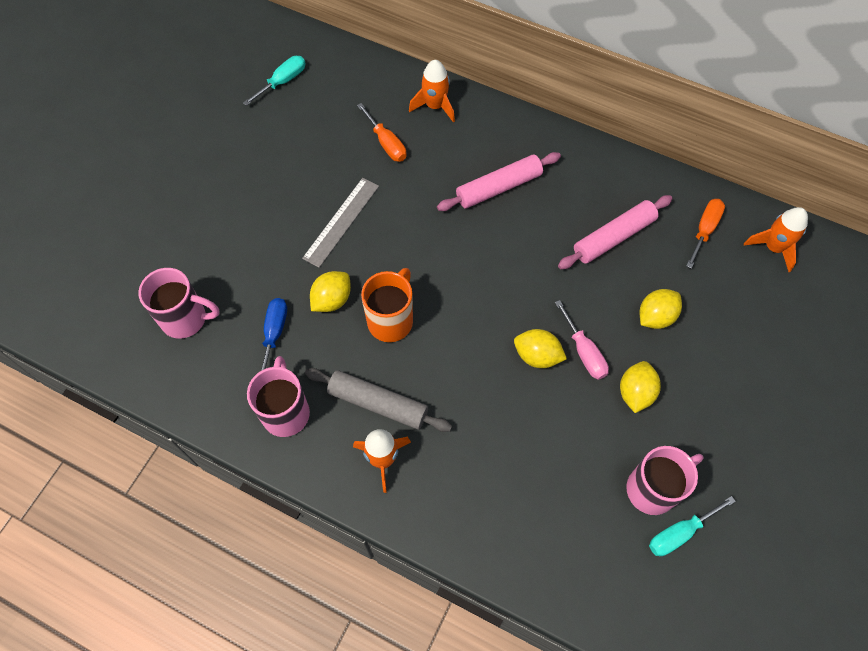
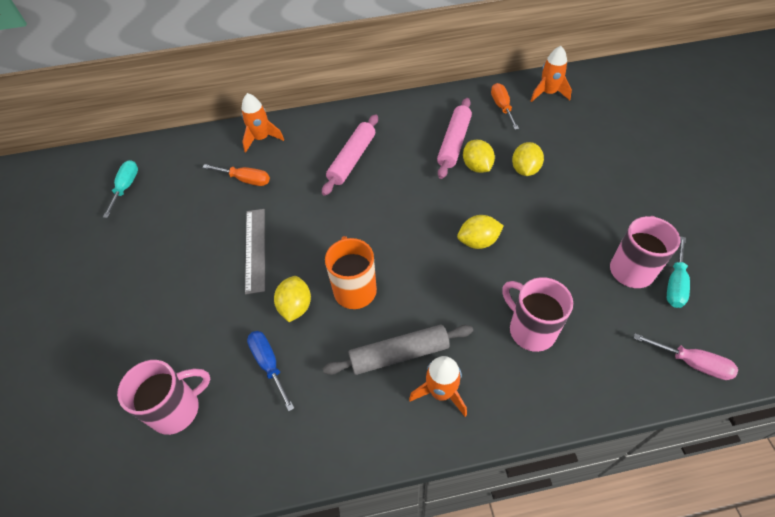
camera: 35 degrees left, 10 degrees down
pink mug [247,356,310,437] -> pink mug moved to [502,277,573,352]
pink screwdriver [555,300,609,380] -> pink screwdriver moved to [634,333,738,380]
yellow lemon [620,361,661,413] -> yellow lemon moved to [463,140,495,173]

